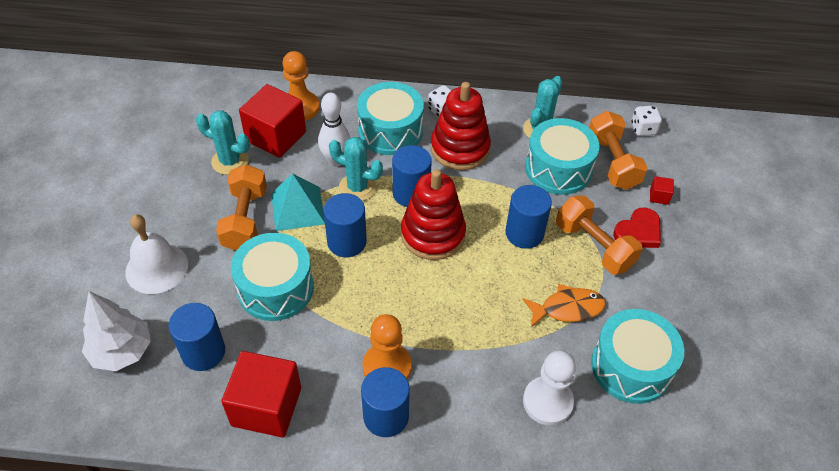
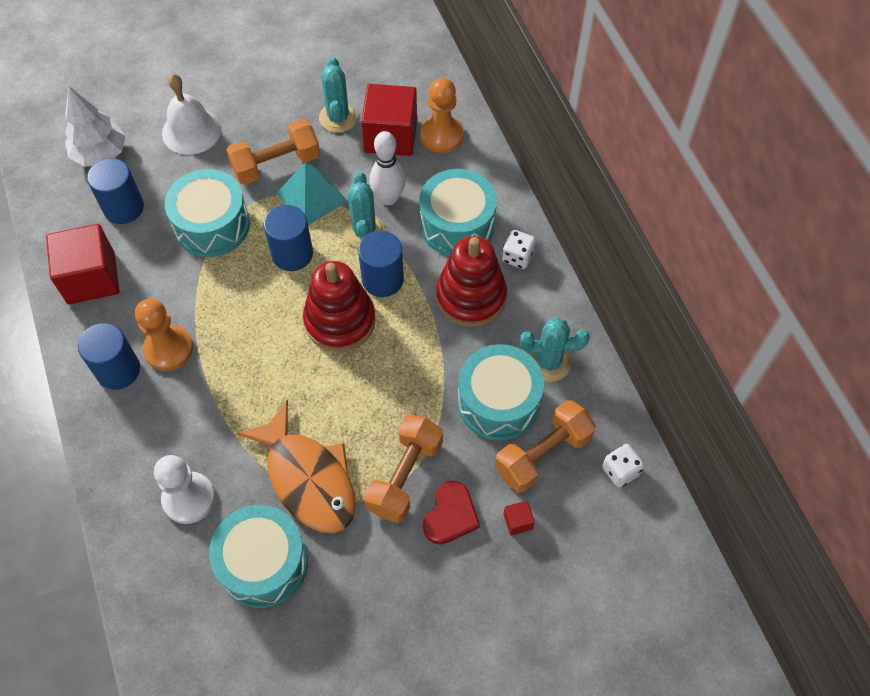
camera: 65 degrees right, 10 degrees up
blue cylinder [505,185,552,249] -> none
orange fish [522,284,606,328] -> orange fish [237,400,356,533], size x1.64
red heart [613,208,661,248] -> red heart turned 90 degrees counterclockwise [423,481,480,545]

